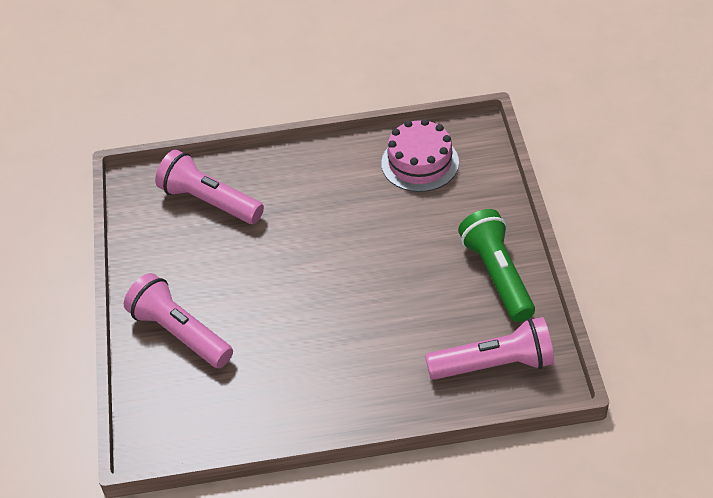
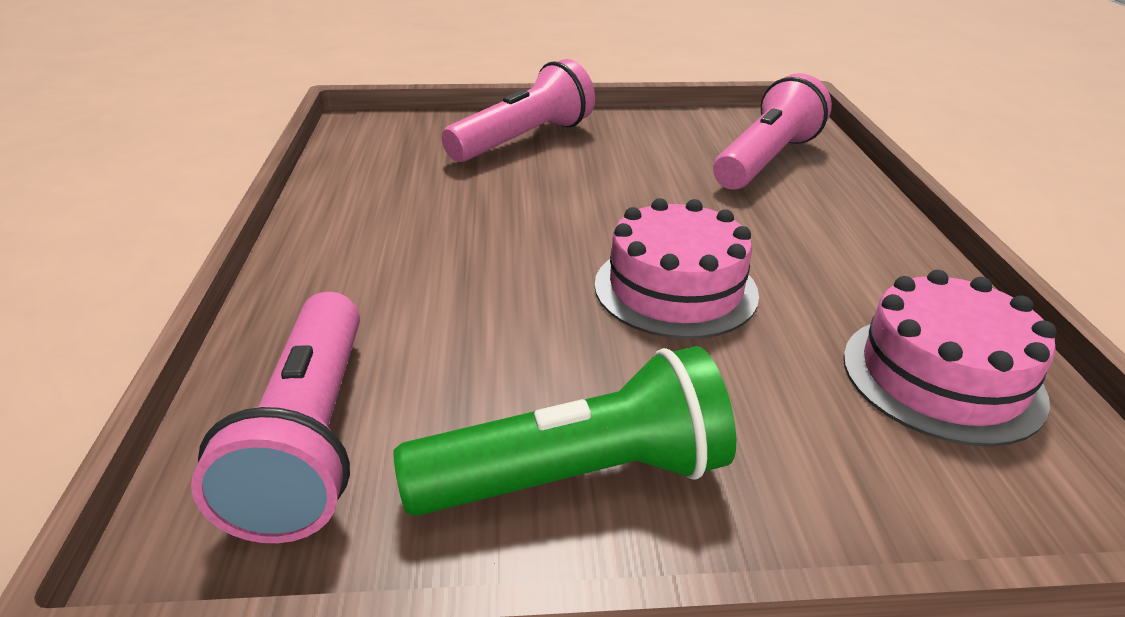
camera: 90 degrees right, 15 degrees down
none -> pink cake [594,198,759,339]

